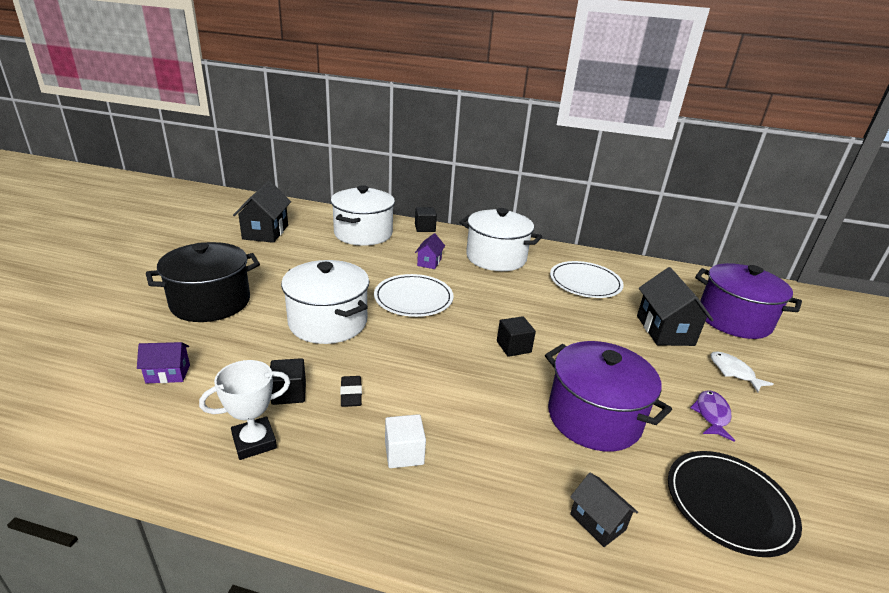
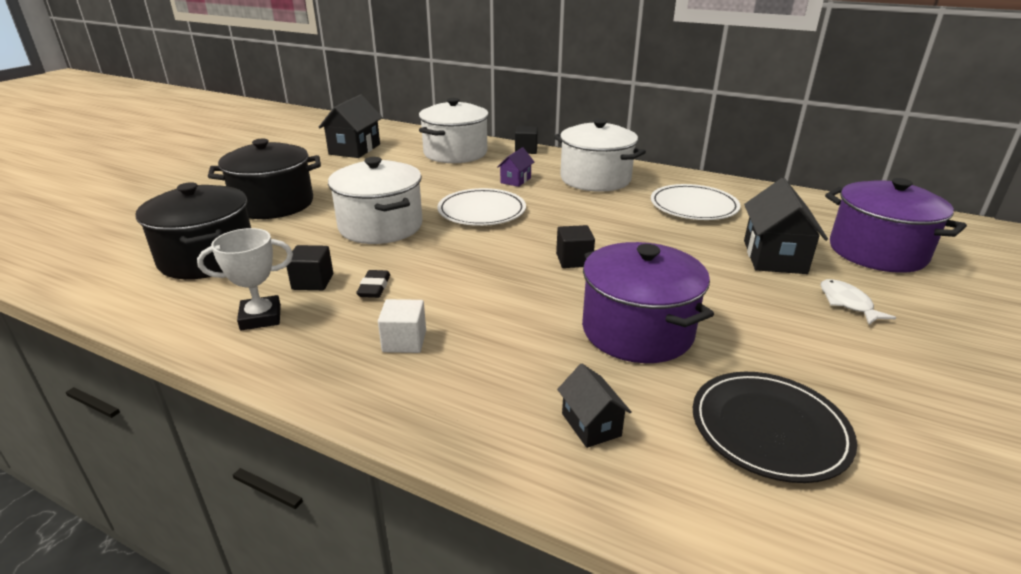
camera: 15 degrees right, 0 degrees up
purple house [137,342,190,384] -> black pot [135,182,251,279]
purple fish [690,390,735,442] -> none

